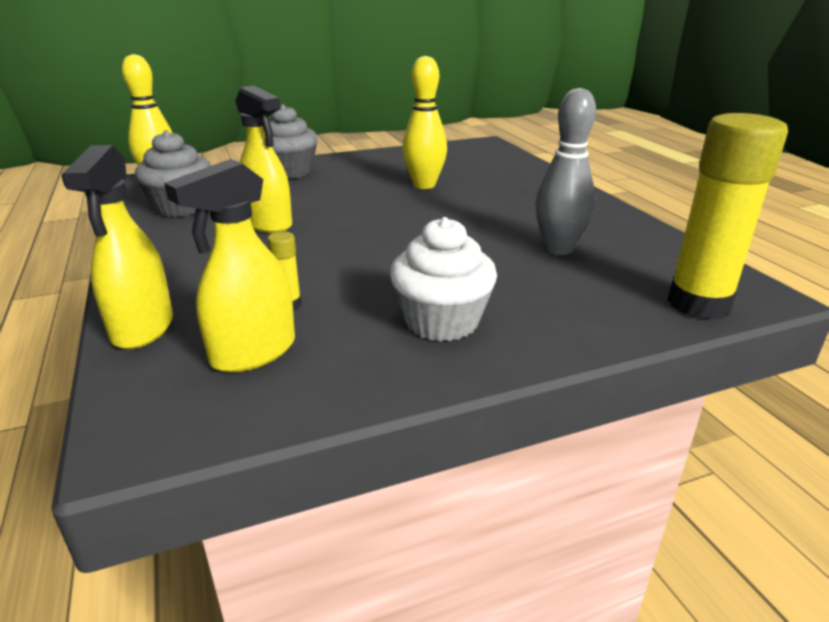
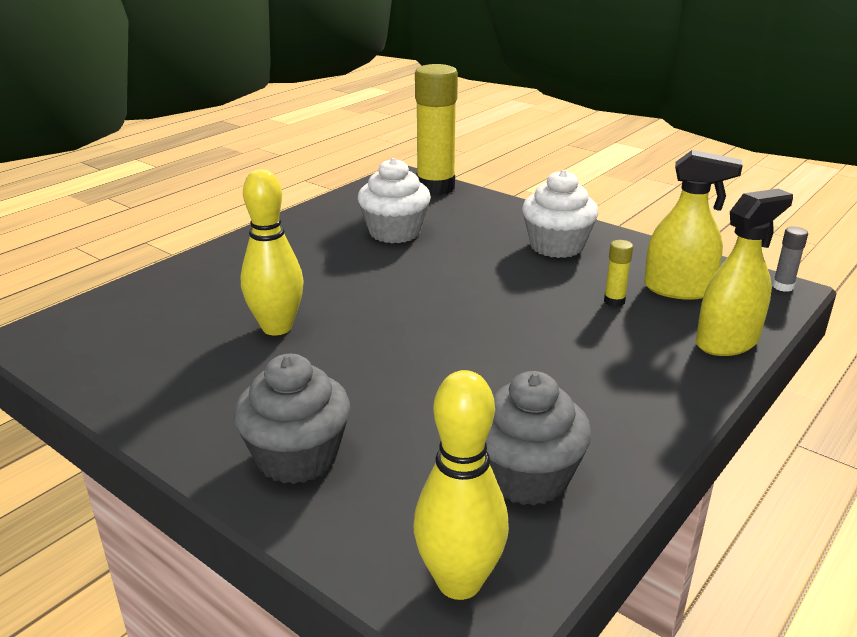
camera: 120 degrees left, 0 degrees up
yellow spray bottle [235,86,292,233] -> none
grey bowling pin [535,88,596,255] -> white cupcake [358,158,431,243]
none -> grey glue stick [773,227,808,292]

